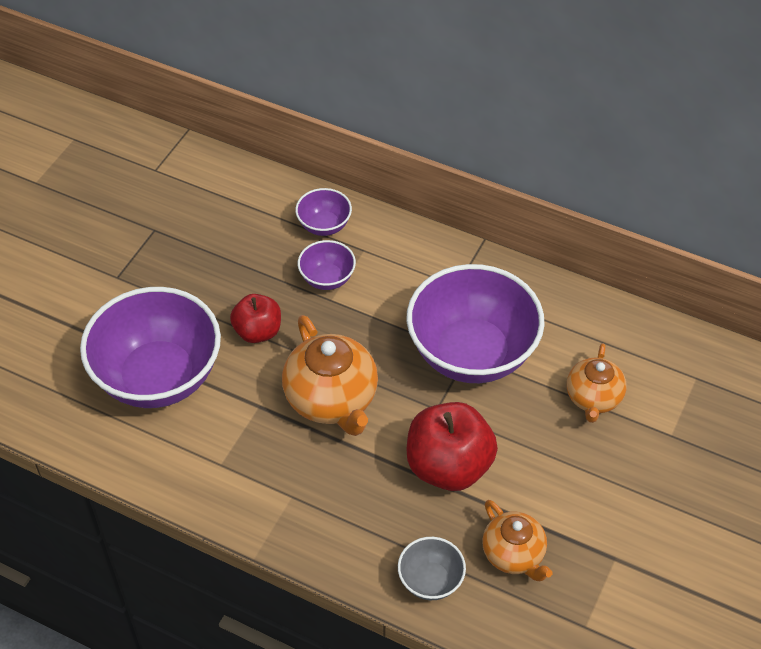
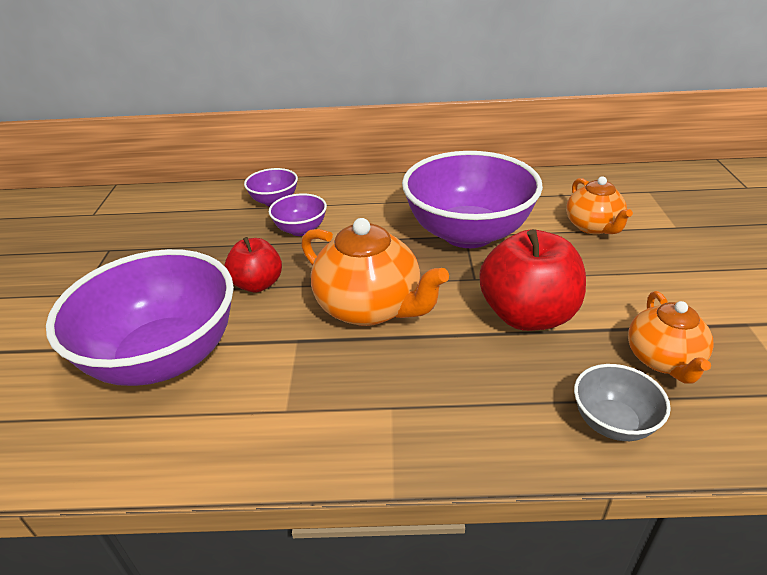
camera: 25 degrees left, 15 degrees down
orange teapot [482,500,552,581] -> orange teapot turned 60 degrees clockwise [628,291,714,384]

